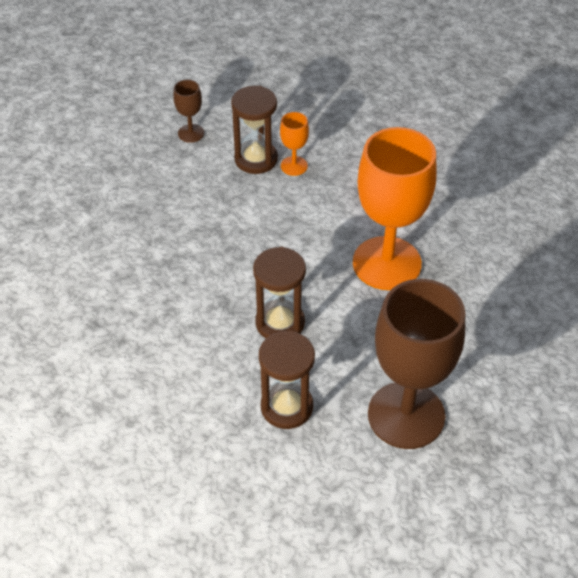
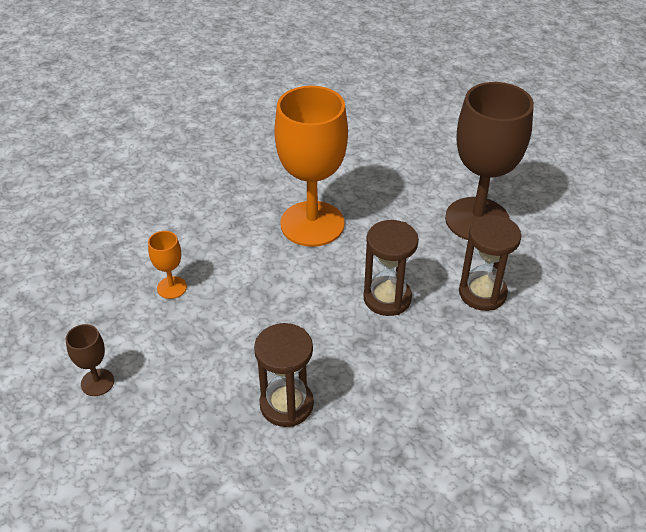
camera: 90 degrees left, 5 degrees down
brown hourglass [231,85,278,174] -> brown hourglass moved to [254,323,314,427]

